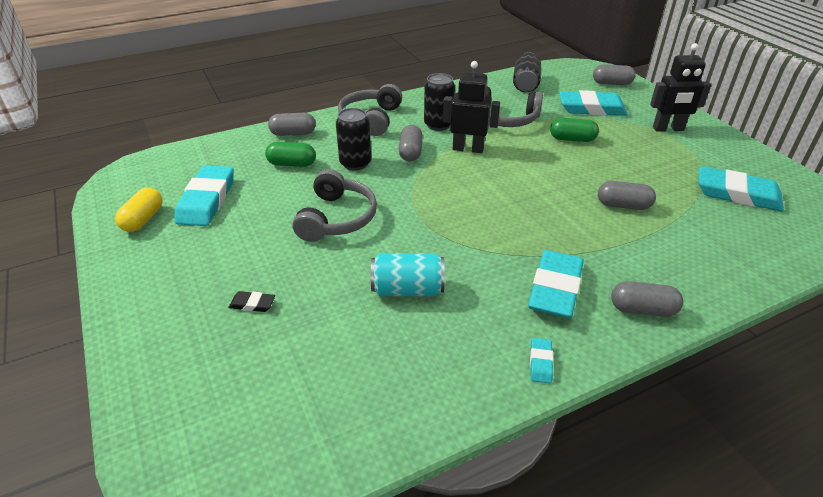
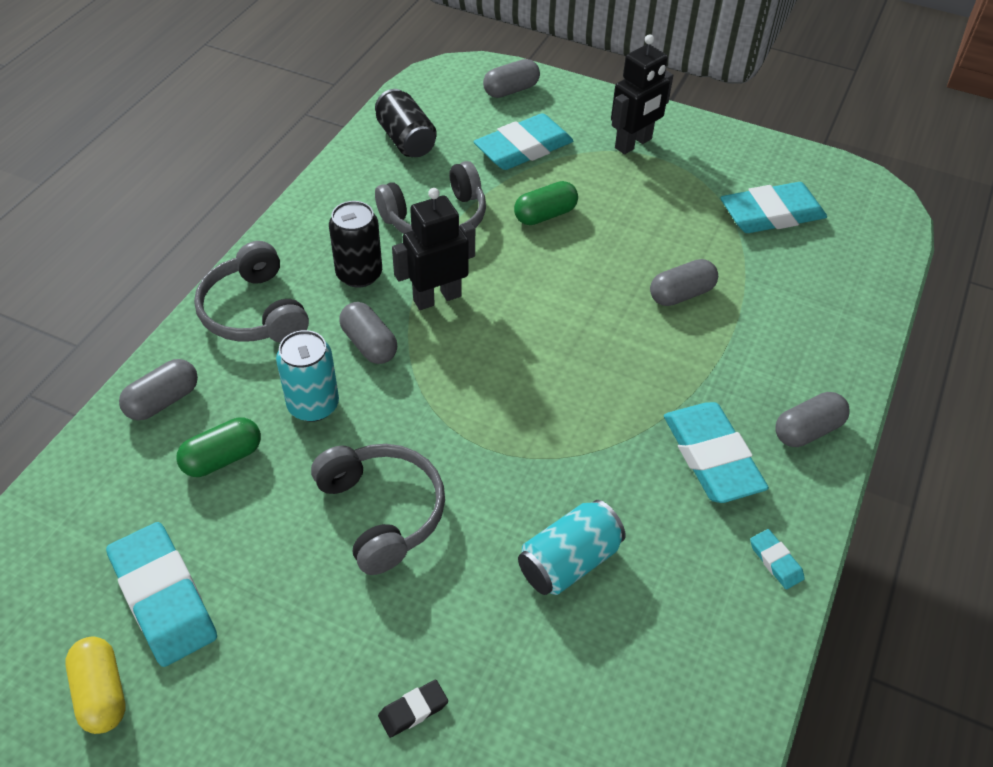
camera: 40 degrees left, 10 degrees up
black can [336,108,371,171] -> turquoise can [276,330,339,422]

